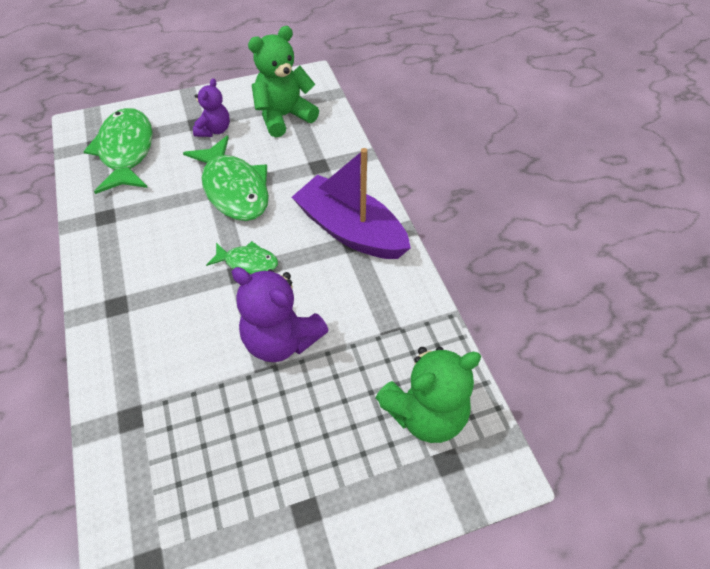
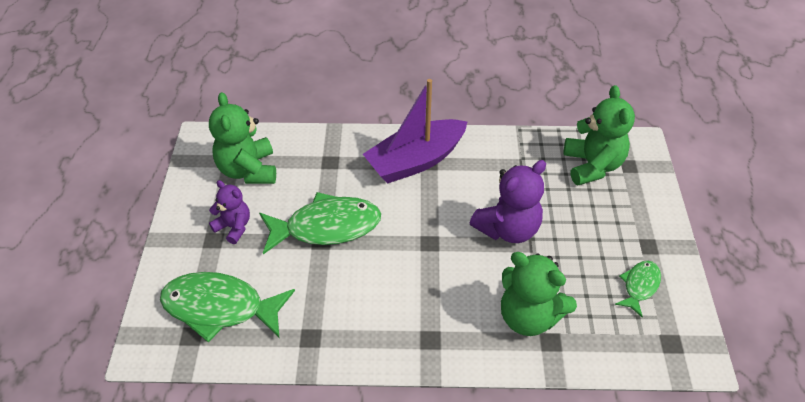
camera: 70 degrees left, 5 degrees down
green fish [206,241,278,274] -> green fish moved to [615,261,661,317]
none -> green teddy bear [501,252,577,336]

